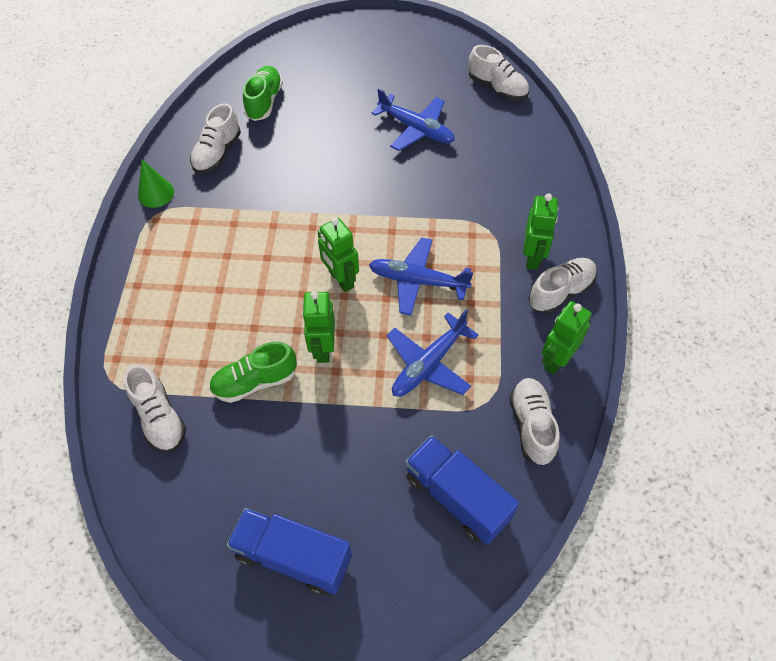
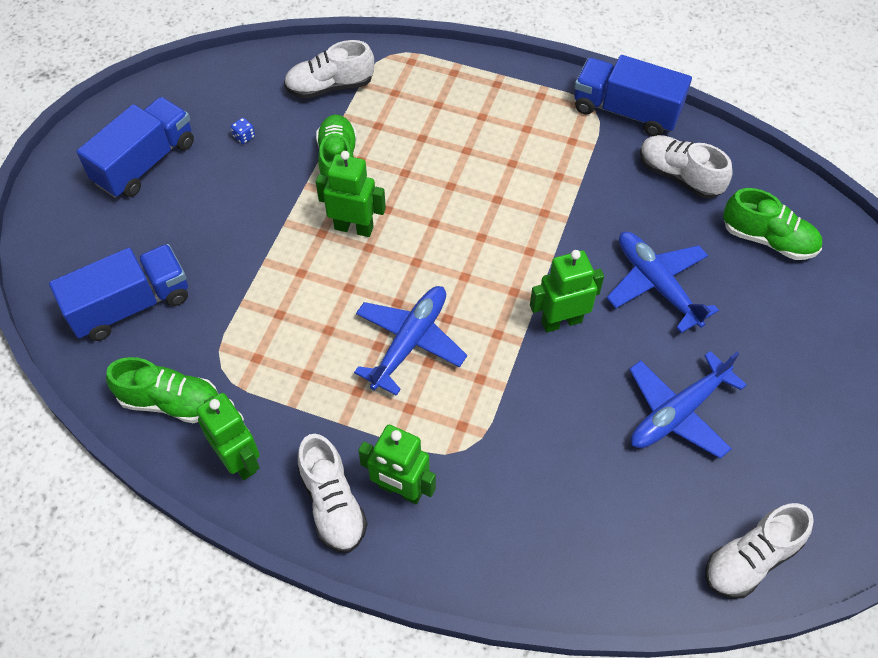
camera: 105 degrees right, 0 degrees up
green cone [138,159,174,208] -> blue truck [574,55,692,136]
green robot [318,218,359,292] -> green robot moved to [530,250,604,332]
blue plane [387,309,479,397] -> blue plane moved to [607,232,719,333]
white shoe [510,378,560,466] -> green shoe [106,357,218,423]
none -> blue dice [231,118,255,144]

